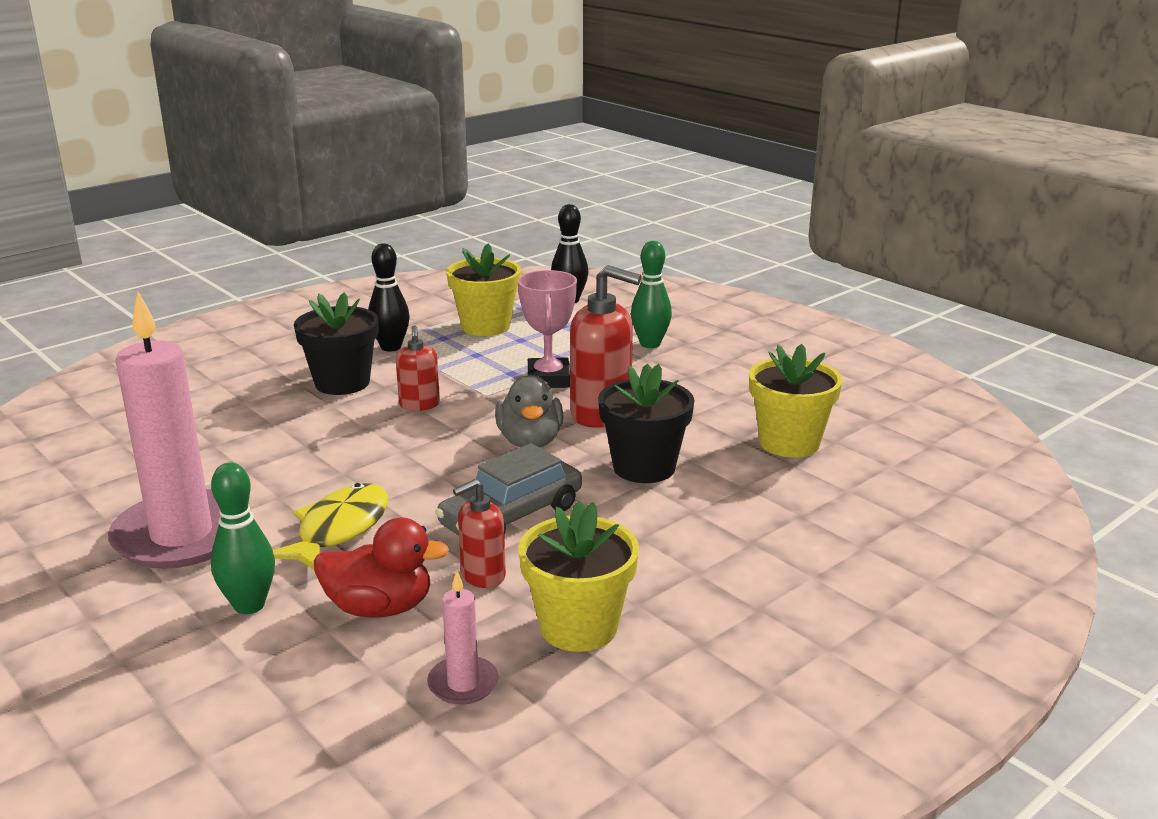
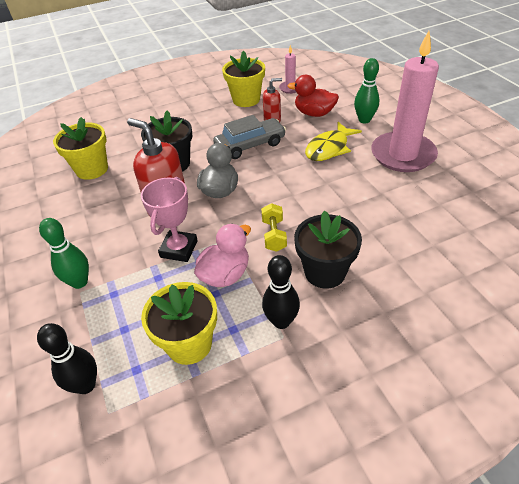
camera: 160 degrees left, 20 degrees up
red soap dispenser [396,325,440,411] -> yellow dumbbell [261,203,287,252]
none -> pink duck [194,224,251,287]

